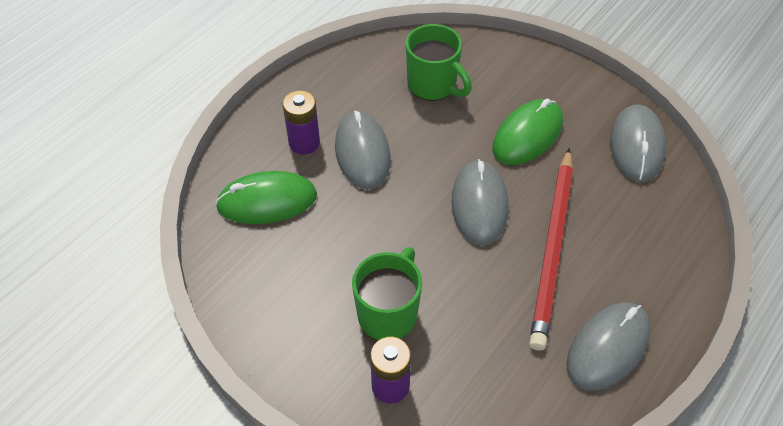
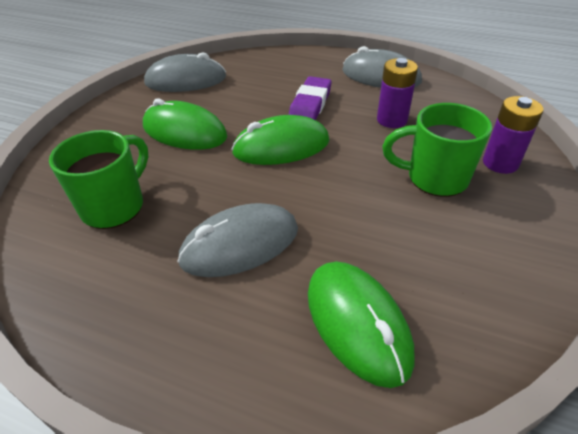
camera: 105 degrees left, 10 degrees down
purple battery [283,91,320,154] -> purple battery moved to [377,58,418,128]
grey mouse [451,159,508,246] -> green mouse [231,115,330,165]
red pencil [529,148,573,351] -> purple eraser [289,76,331,120]

